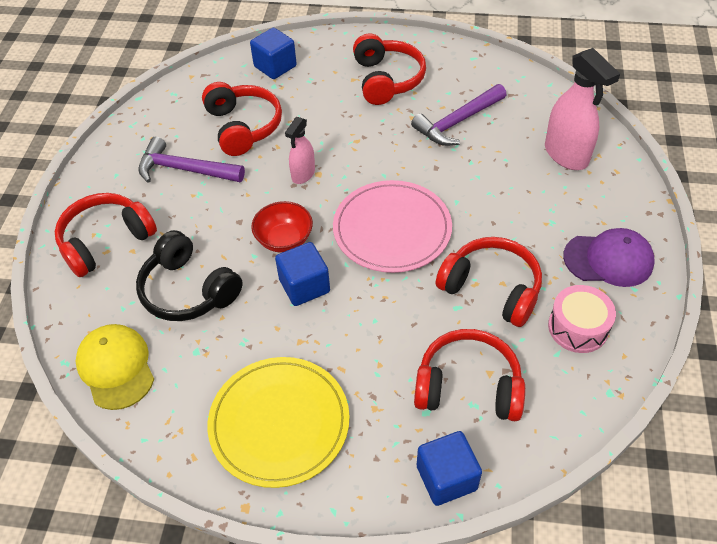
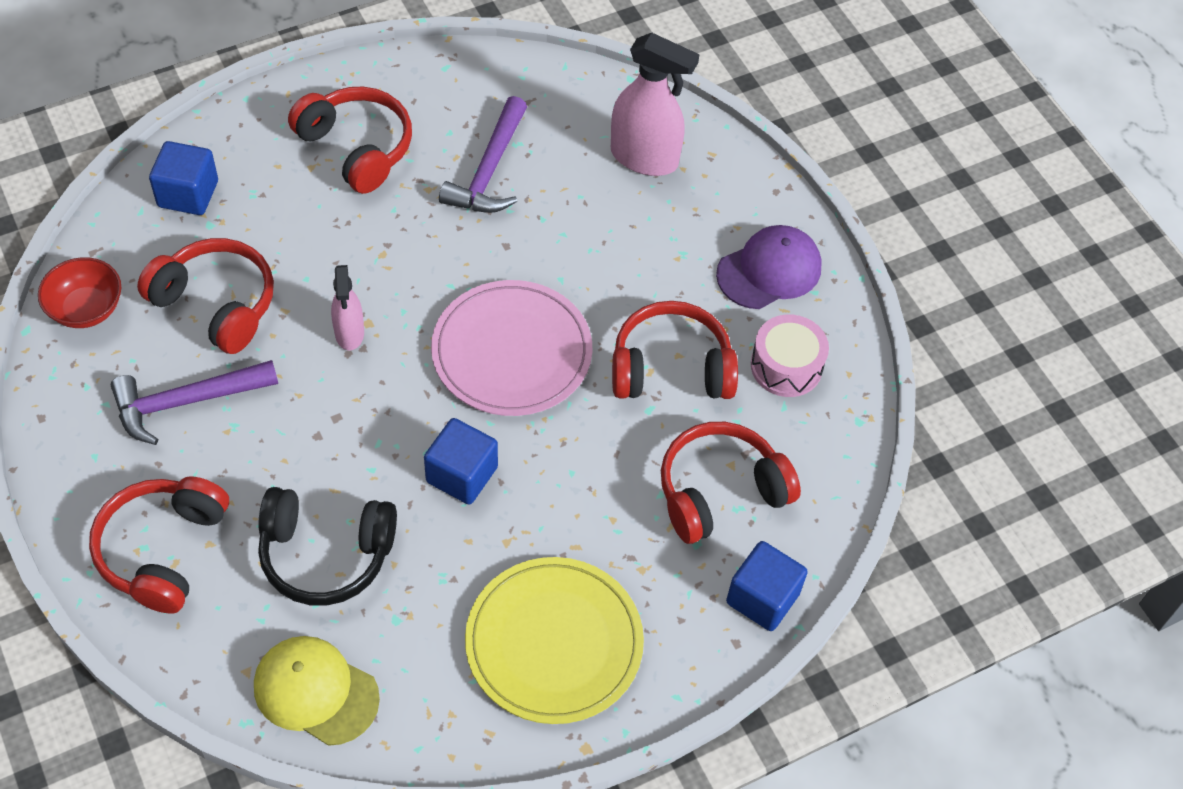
camera: 40 degrees left, 5 degrees up
red bowl [251,201,313,253] -> red bowl moved to [38,257,121,328]

